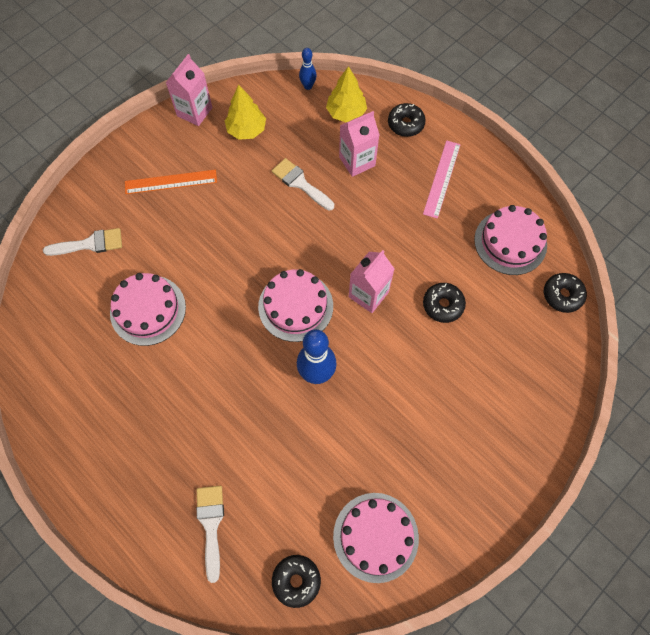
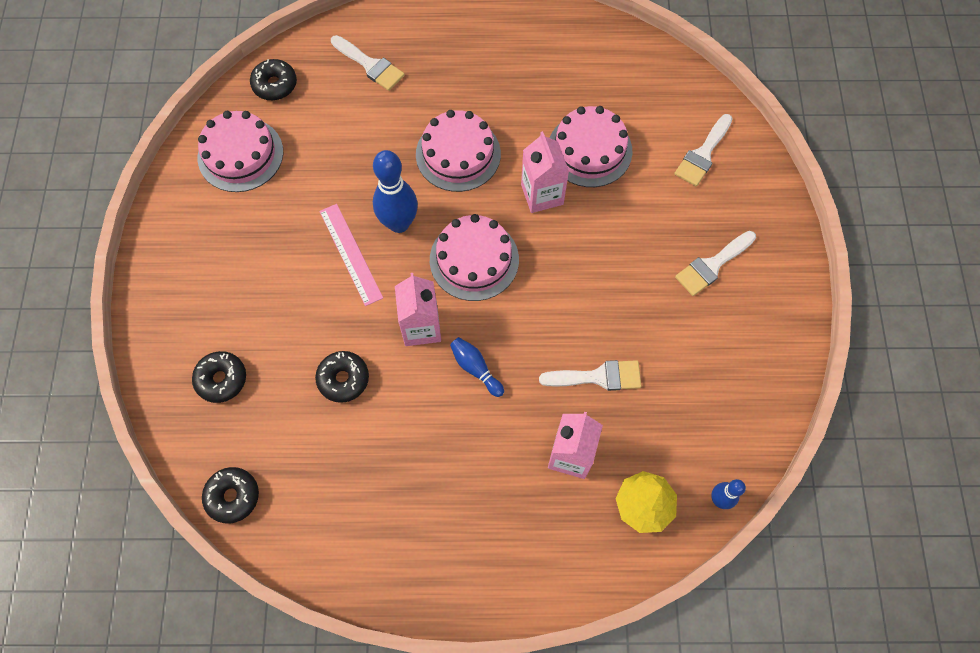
camera: 135 degrees right, 0 degrees up
orange ruler [125,170,217,194] -> white brush [675,231,756,296]
pink carton [166,54,212,126] -> pink carton moved to [521,131,569,213]
yellow tree [225,85,266,140] -> none
black donut [388,103,426,137] -> black donut moved to [192,351,246,403]
pink ruler [423,140,461,219] -> pink ruler moved to [319,204,383,306]
pink cake [474,205,547,275] -> pink cake moved to [416,110,501,192]
none -> blue bowling pin [450,337,504,397]

